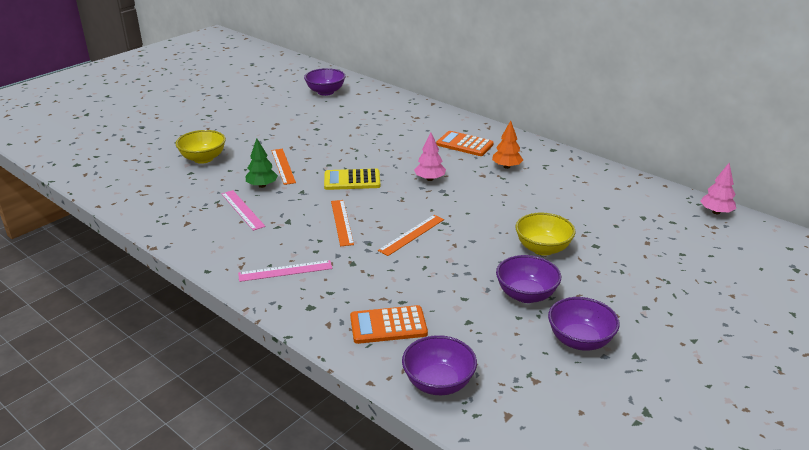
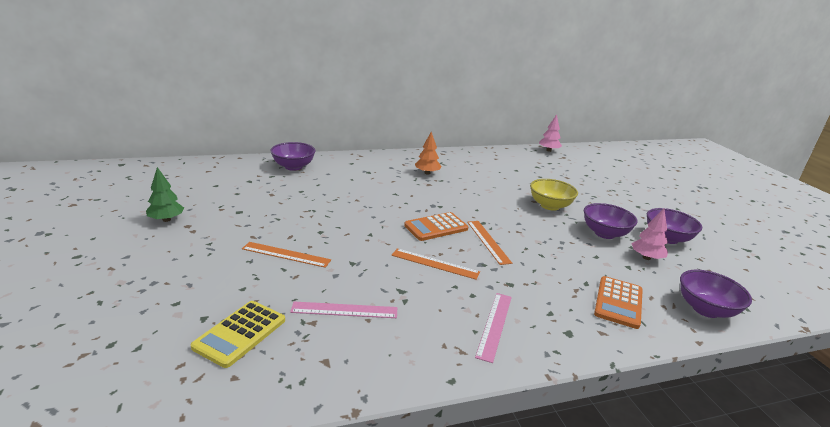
camera: 60 degrees left, 5 degrees down
yellow bowl [176,130,226,164] -> none
green tree [245,138,278,188] -> green tree moved to [146,167,184,222]
purple bowl [304,68,345,96] -> purple bowl moved to [270,142,316,171]
yellow calculator [324,168,380,190] -> yellow calculator moved to [190,301,285,368]
pink tree [414,132,446,181] -> pink tree moved to [631,208,668,260]
orange calculator [436,131,494,156] -> orange calculator moved to [404,212,468,241]

